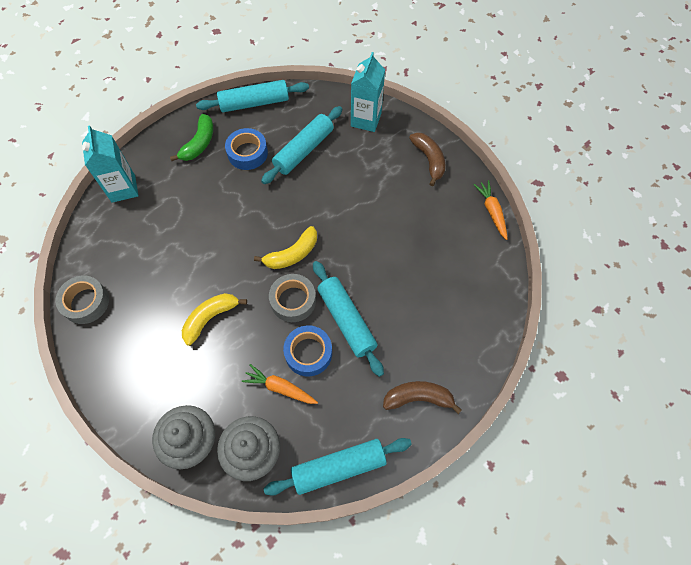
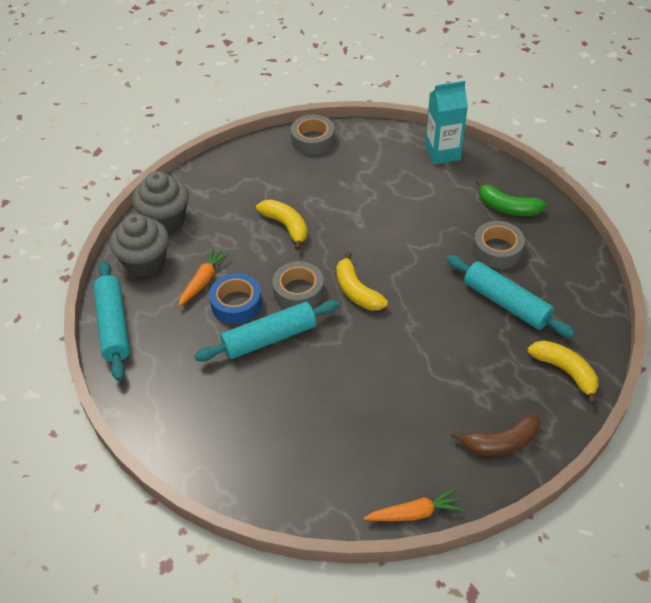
camera: 95 degrees right, 15 degrees down
turquoise rolling pin [196,80,309,112] -> none
blue tape [225,128,268,170] -> grey tape [473,221,525,269]
turquoise carton [351,52,385,132] -> yellow banana [528,340,598,404]
brown banana [383,381,462,414] -> none

